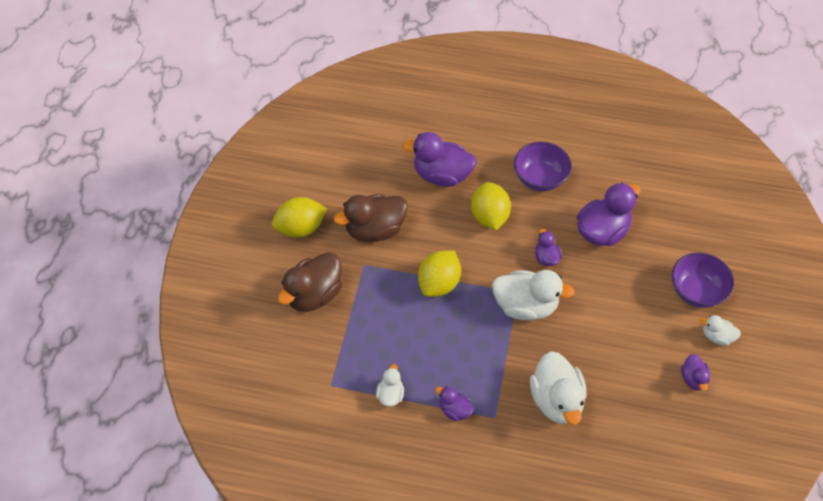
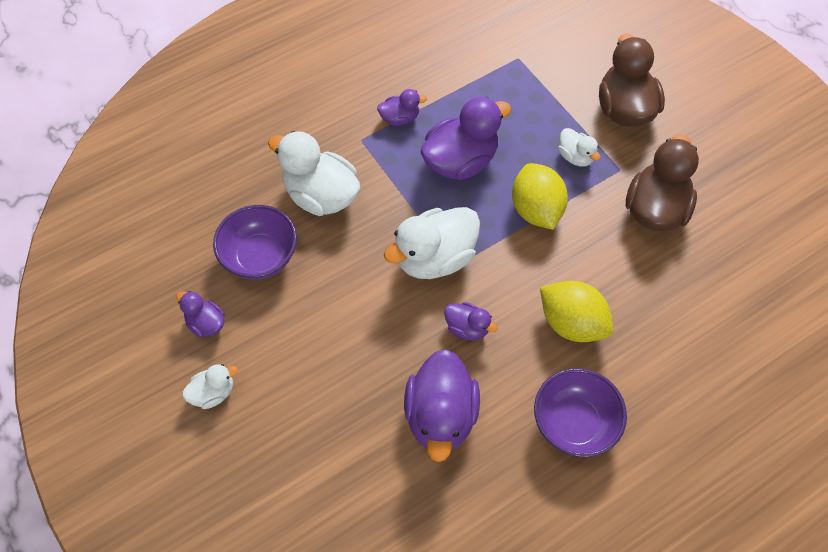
camera: 135 degrees right, 5 degrees up
yellow lemon [272,197,327,237] -> none
white duck [376,364,404,407] -> white duck moved to [558,128,600,167]
purple duck [402,132,477,187] -> purple duck moved to [420,96,511,180]
purple bowl [672,253,734,308] -> purple bowl moved to [213,205,297,280]

